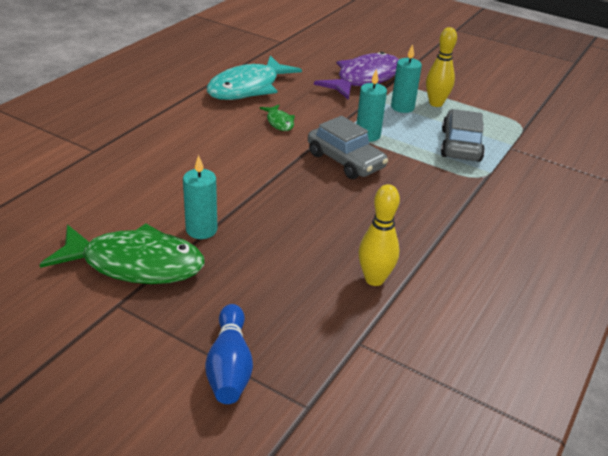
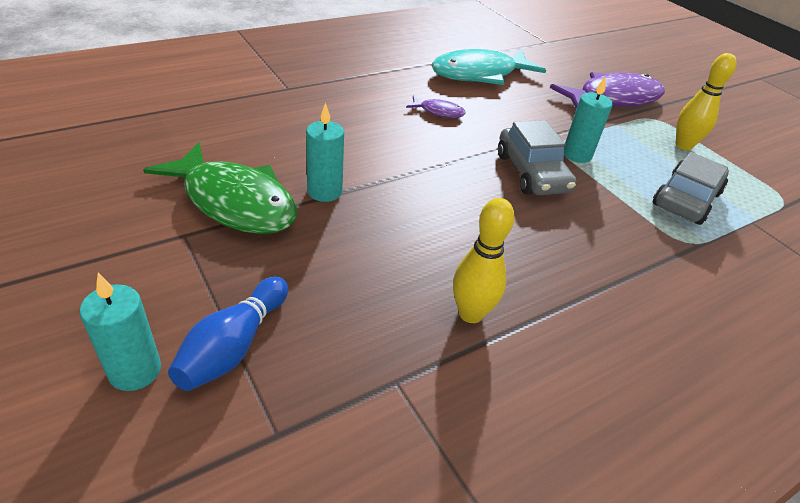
camera: 25 degrees right, 5 degrees up
green fish [260,105,295,131] -> none
turquoise candle [391,44,422,113] -> turquoise candle moved to [80,273,161,391]
none -> purple fish [406,96,466,118]

